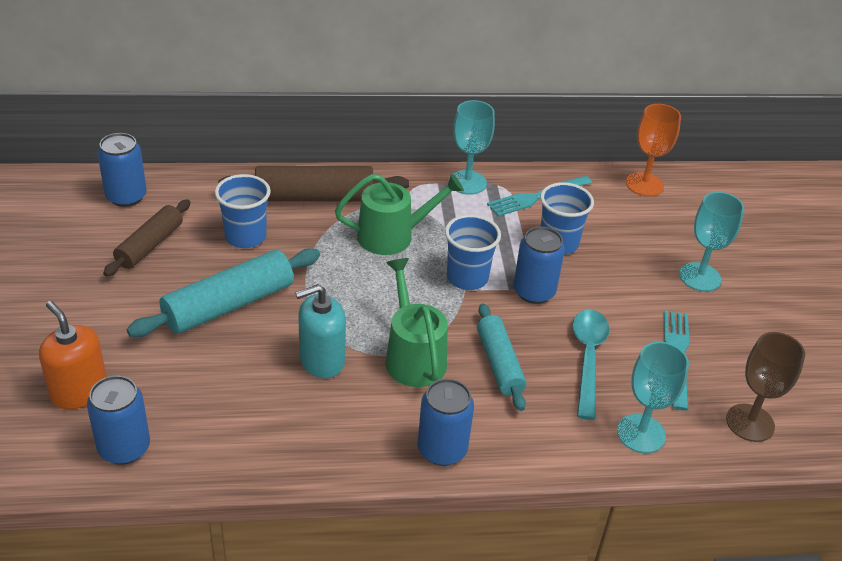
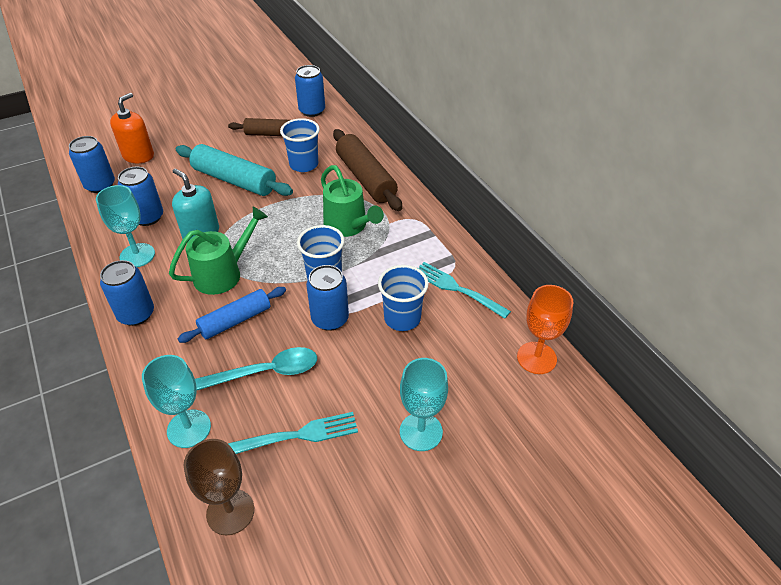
camera: 70 degrees right, 5 degrees up
turquoise goblet [449,100,495,195] -> turquoise goblet moved to [96,185,155,267]
turquoise rolling pin [477,303,526,411] -> blue rolling pin [178,287,286,343]
none -> blue can [117,166,163,226]

